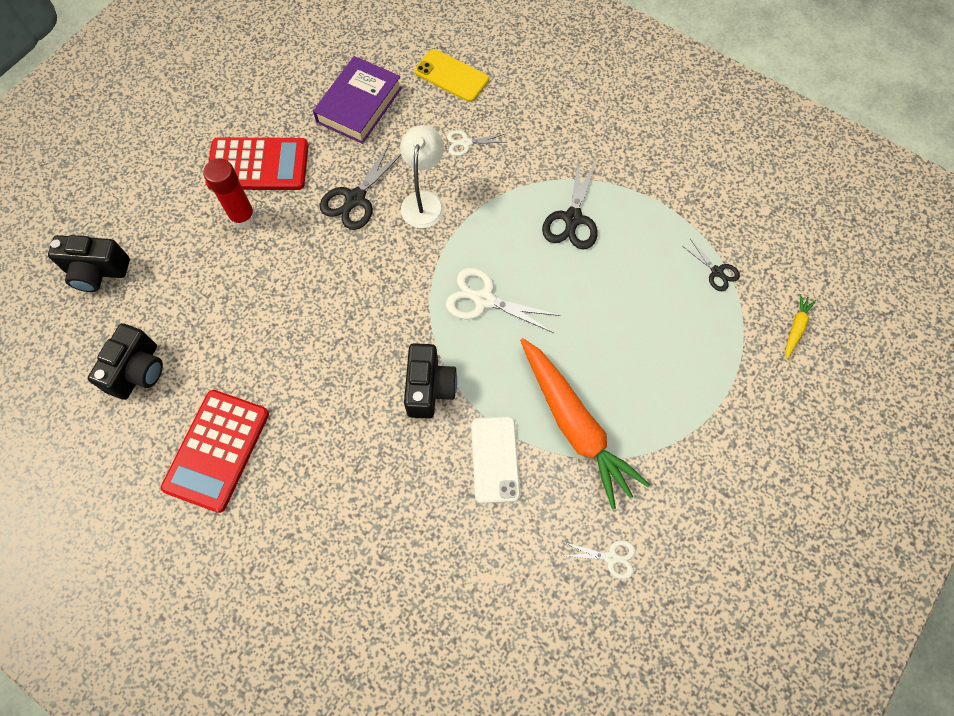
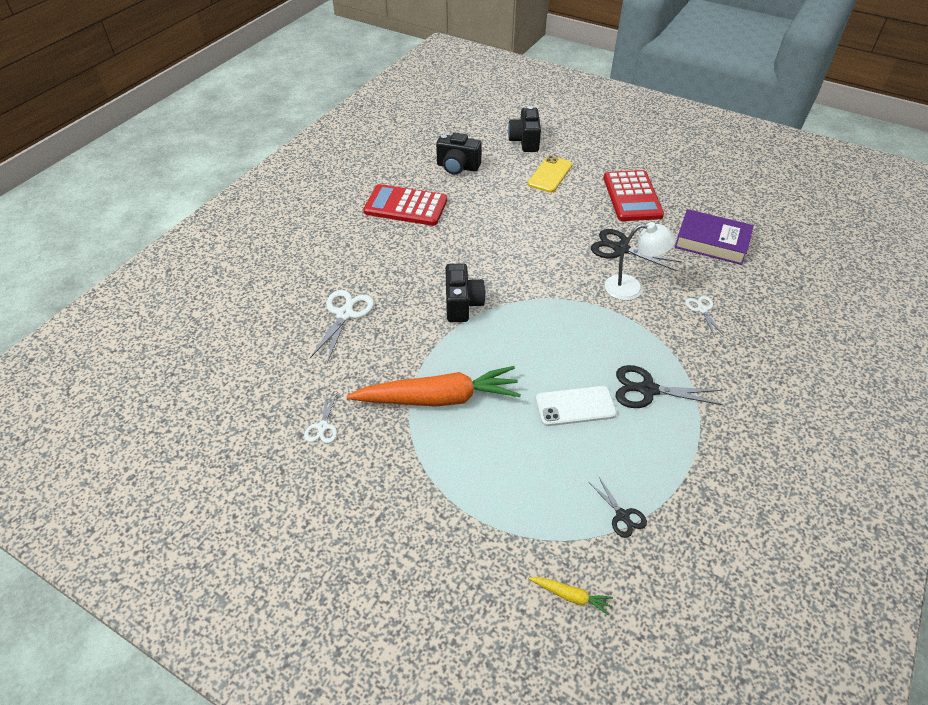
camera: 85 degrees right, 20 degrees down
red glue stick [203,158,256,229] -> none
black camera [404,343,457,419] -> black camera turned 90 degrees counterclockwise [445,263,486,322]
yellow phone [415,49,489,102] -> yellow phone moved to [528,155,573,193]
white scissors [446,268,561,333] -> white scissors moved to [310,290,374,363]
white phone [471,417,520,504] -> white phone moved to [536,386,617,426]
orange carrot [520,338,650,509] -> orange carrot turned 150 degrees counterclockwise [347,366,521,407]
black scissors [682,239,740,291] -> black scissors turned 75 degrees counterclockwise [590,477,647,538]

